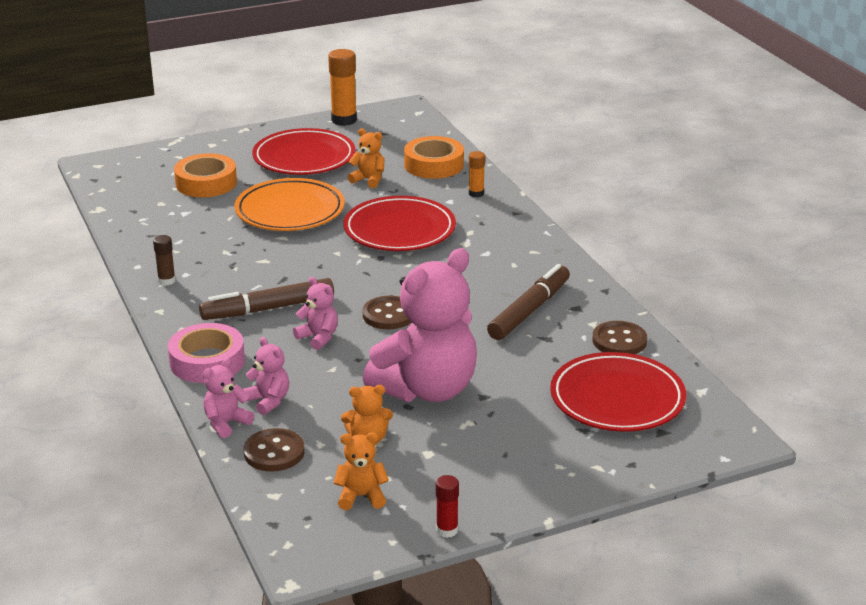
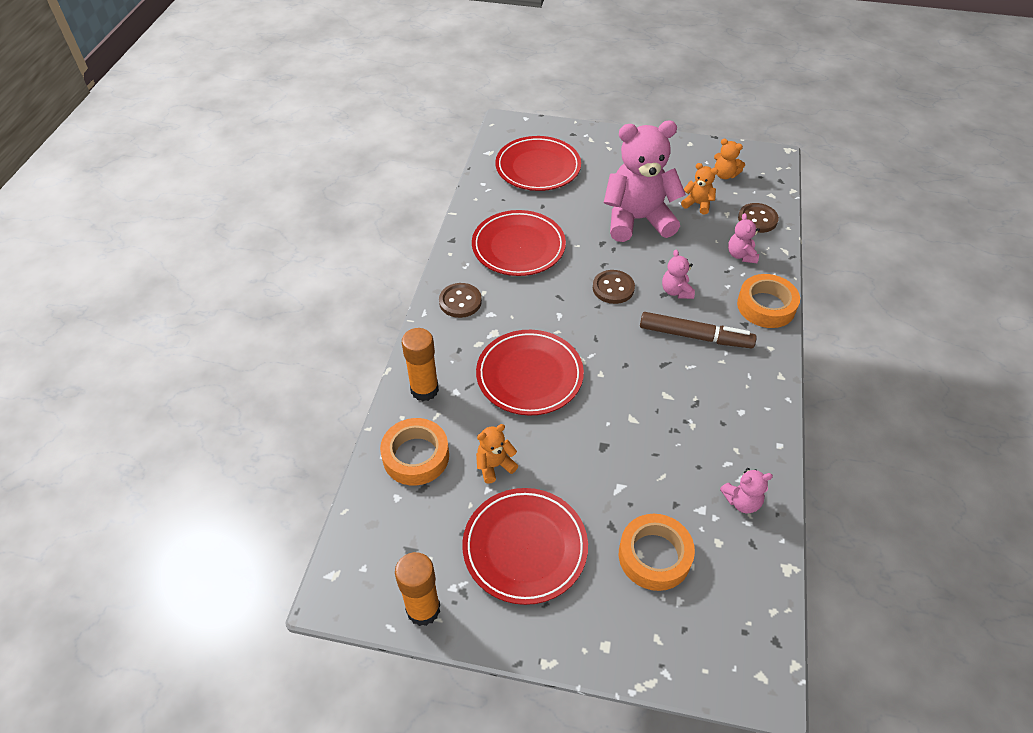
camera: 145 degrees left, 20 degrees up
brown glue stick [153,235,176,286] -> none
pink tape [168,323,245,383] -> orange tape [737,274,800,328]
pink teddy bear [203,358,254,438] -> pink teddy bear moved to [720,468,773,513]
orange plate [234,178,345,231] -> none
orange teddy bear [348,128,385,188] -> orange teddy bear turned 90 degrees clockwise [476,424,518,484]
red glue stick [436,475,459,538] -> none
orange glue stick [469,151,485,197] -> orange glue stick [402,328,439,401], size x1.80
brown marker [487,264,570,340] -> red plate [472,210,566,276]
brown button [592,321,647,354] -> brown button moved to [439,283,482,318]

